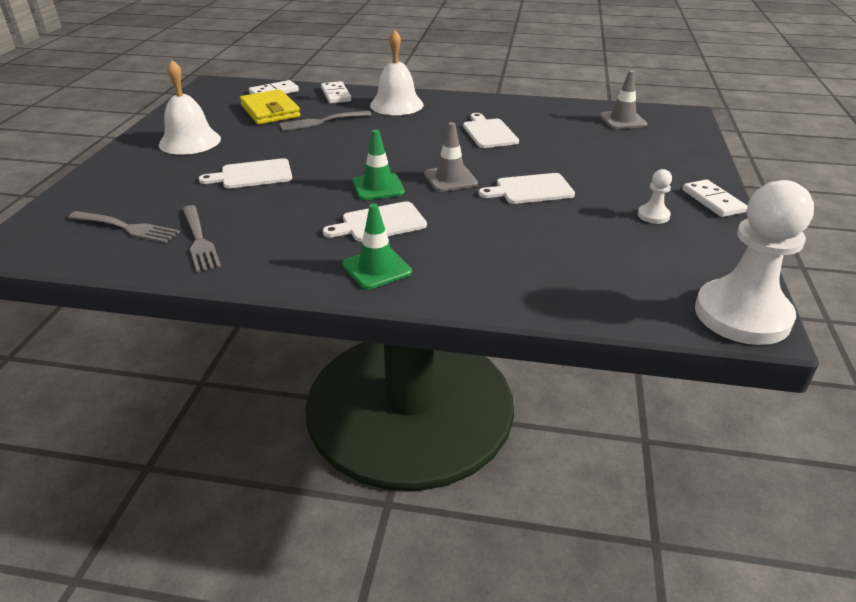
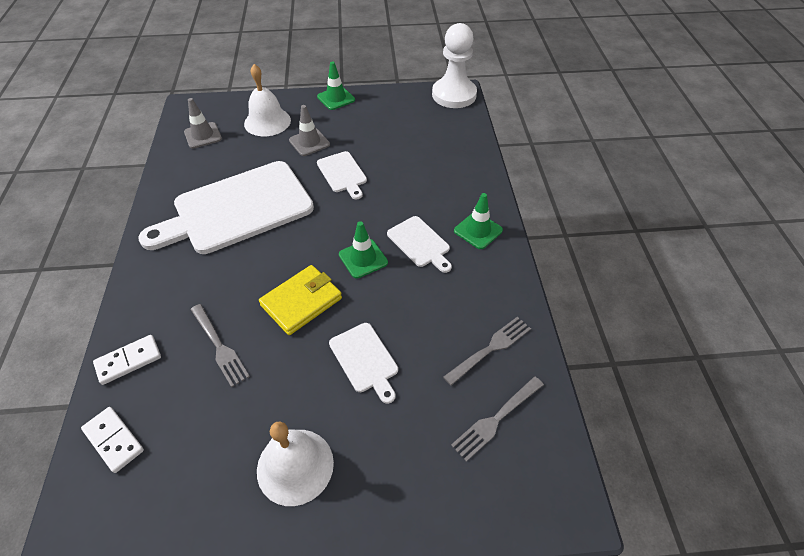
camera: 105 degrees left, 15 degrees up
grey fork [68,211,180,243] -> grey fork turned 135 degrees counterclockwise [451,377,544,462]
yellow wallet [240,89,300,124] -> yellow wallet moved to [259,265,342,335]
white bell [370,30,424,115] -> white bell moved to [244,64,291,136]
grey traffic cone [424,122,478,192] -> grey traffic cone moved to [289,105,330,156]
white cutting board [463,113,519,148] -> white cutting board [138,161,314,254], size x2.23
white pawn [638,169,672,224] -> none
white domino [683,180,748,217] -> green traffic cone [317,61,355,110]

